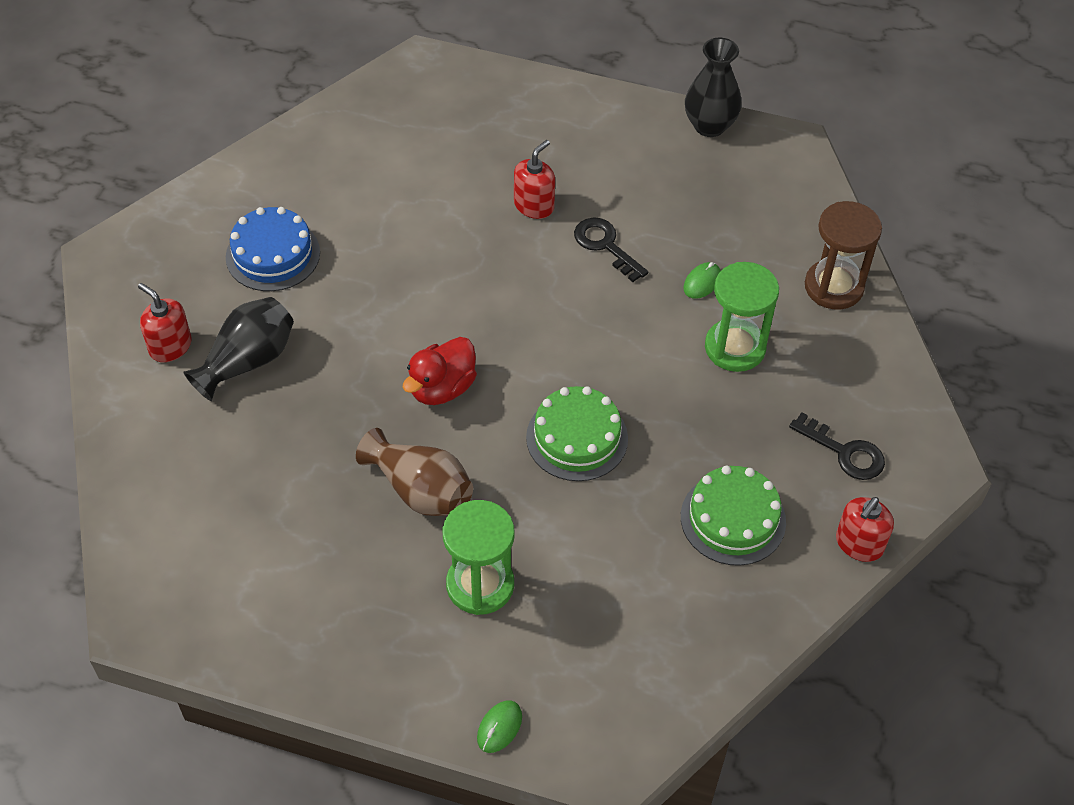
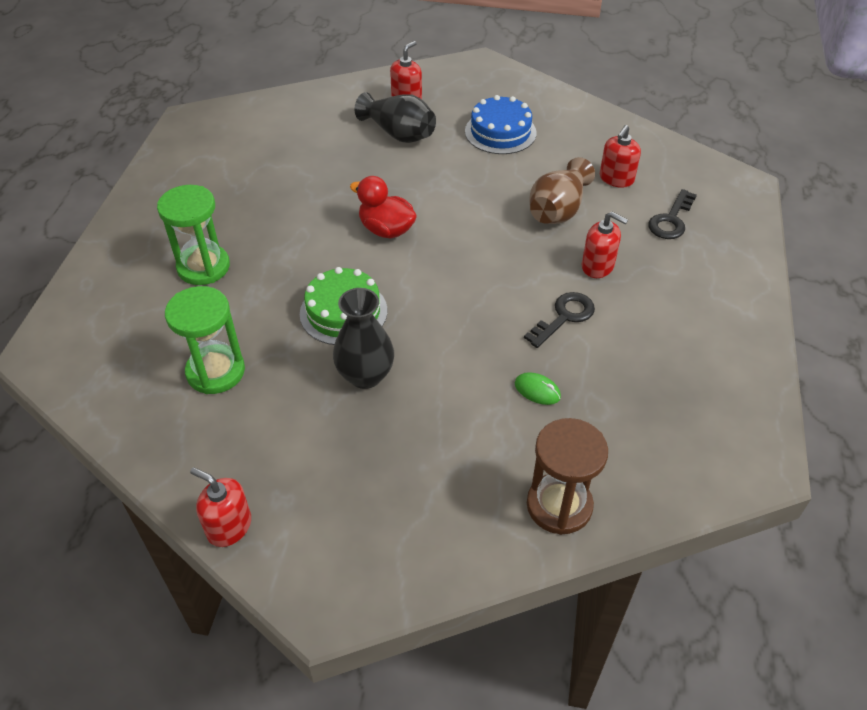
camera: 85 degrees right, 5 degrees down
brown vase [356,428,473,516] -> brown vase moved to [529,157,595,224]
green mouse [477,700,522,753] -> none
green cake [681,466,786,566] -> none
black vase [685,37,742,137] -> black vase moved to [333,288,394,389]
green hourglass [705,262,779,372] -> green hourglass moved to [165,286,245,394]
black key [789,412,885,480] -> black key moved to [648,189,697,239]
none -> red soap dispenser [600,125,641,188]

